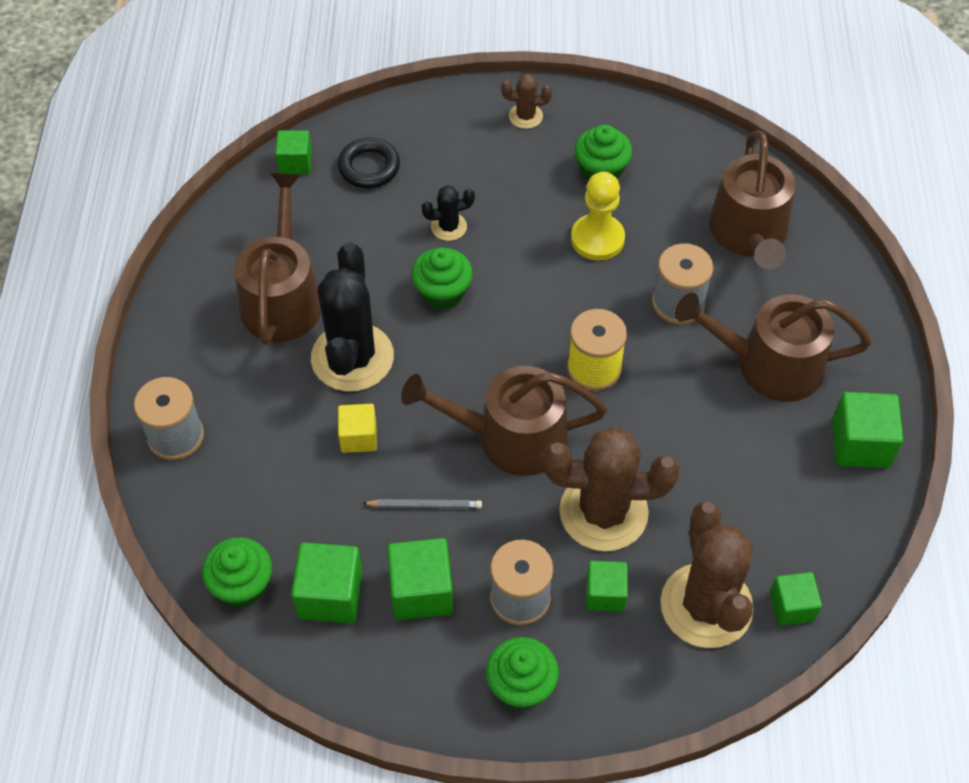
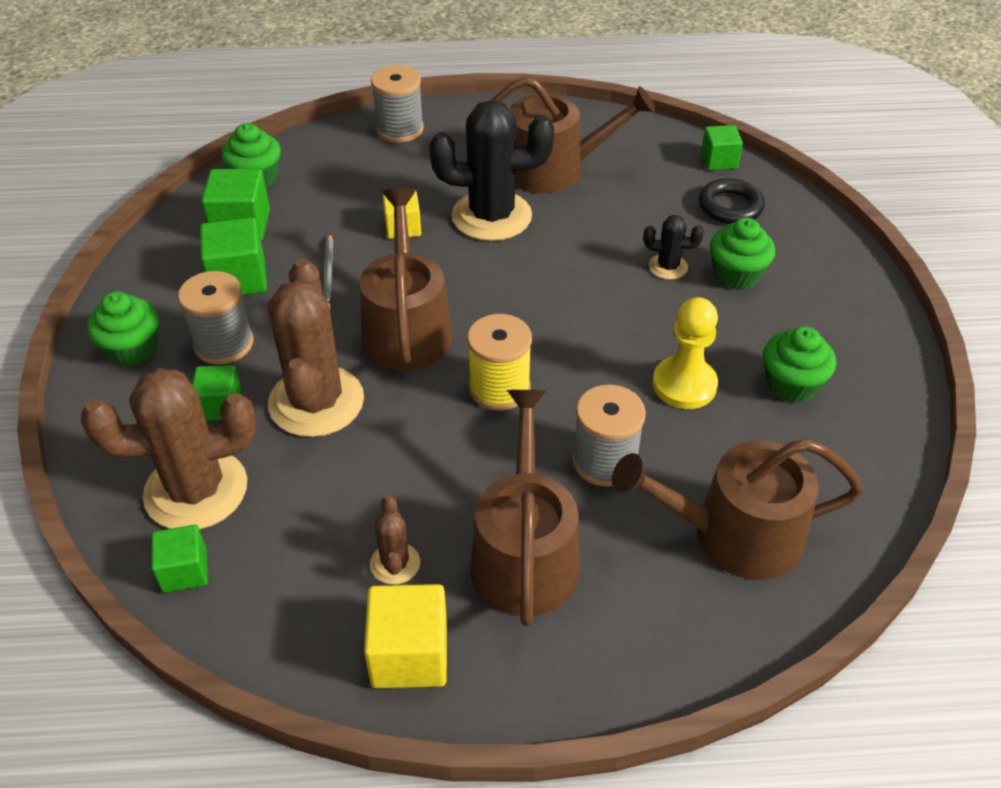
camera: 85 degrees right, 10 degrees down
green cupcake [411,248,473,310] -> green cupcake moved to [710,218,775,290]
black cactus [422,185,475,241] -> black cactus turned 60 degrees counterclockwise [643,215,704,280]
brown cactus [501,74,552,129] -> brown cactus moved to [370,495,420,585]
green cube [832,392,904,468] -> yellow cube [364,584,447,688]

